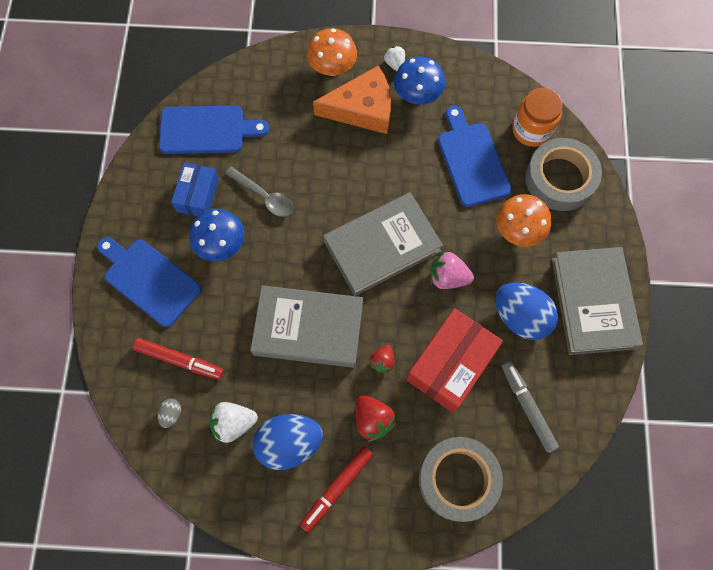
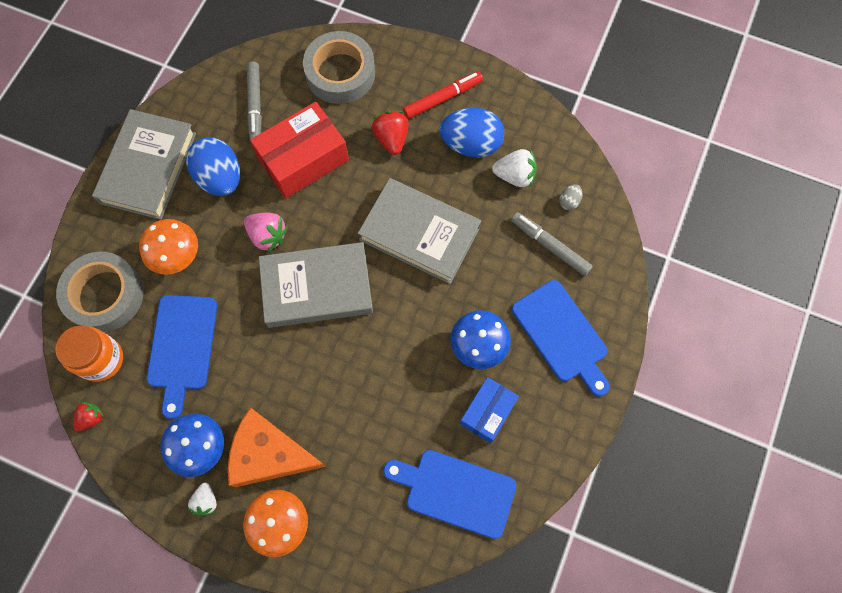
camera: 160 degrees left, 0 degrees up
red marker [133,338,224,379] -> grey marker [511,212,593,276]
grey spoon [225,166,293,217] -> none
red strawberry [370,345,394,373] -> red strawberry moved to [73,402,104,431]

